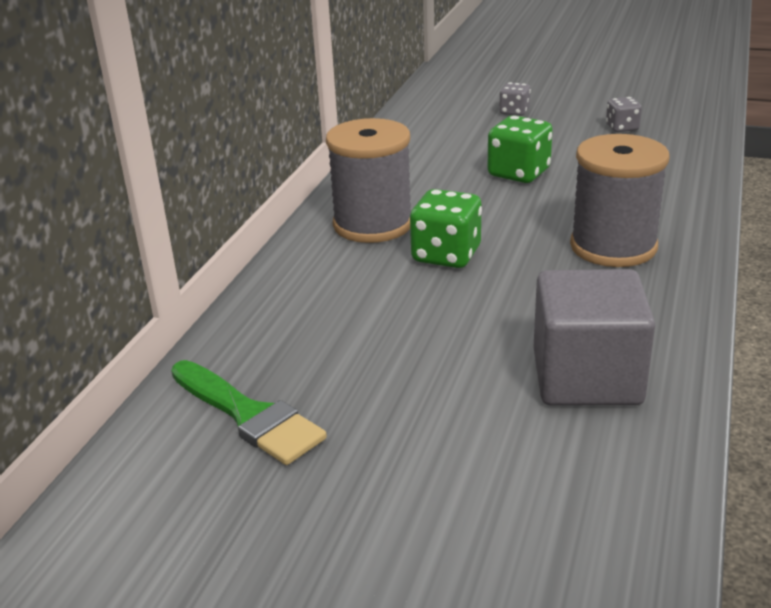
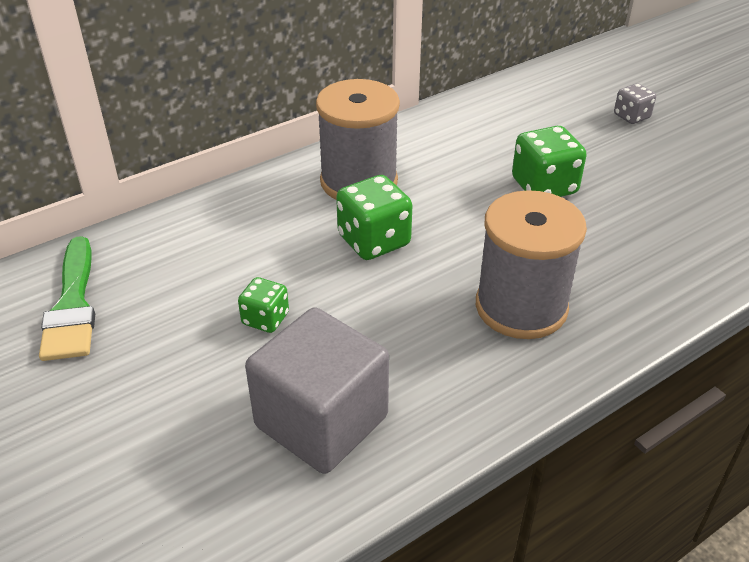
camera: 35 degrees right, 10 degrees up
grey dice [606,97,642,132] -> none
none -> green dice [238,277,289,333]

